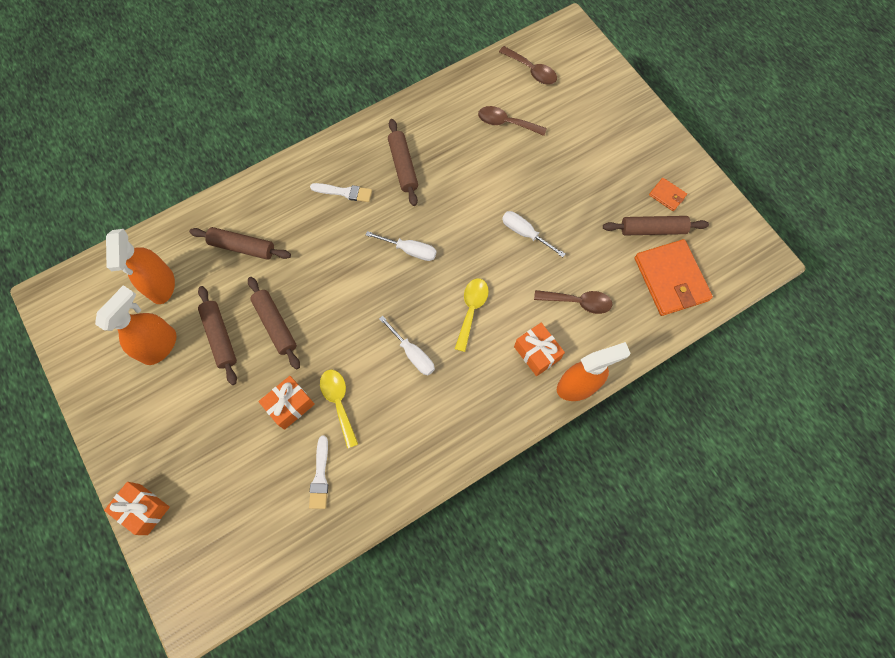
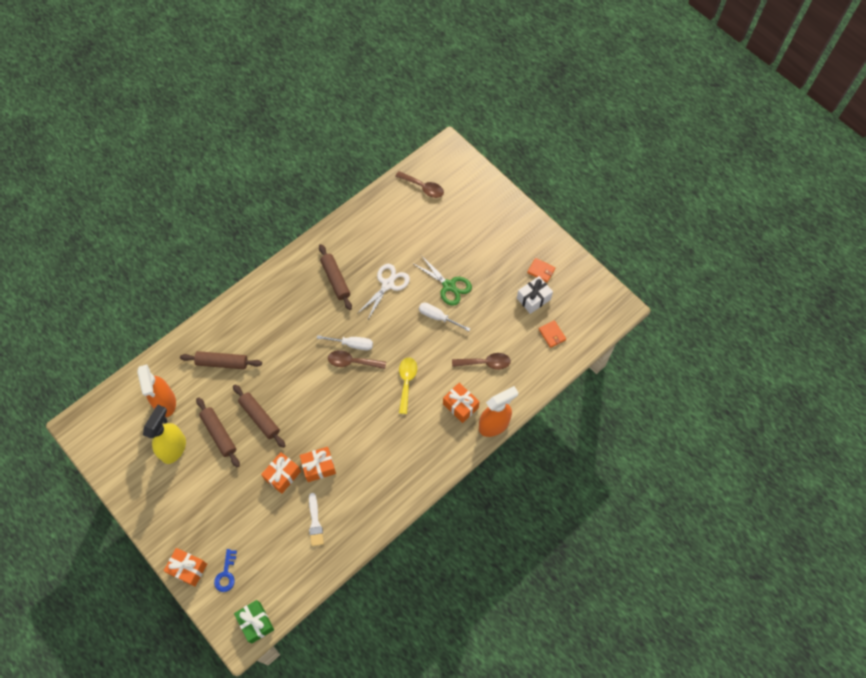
camera: 10 degrees left, 5 degrees down
orange spray bottle [95,285,177,365] -> yellow spray bottle [143,404,186,464]
white brush [310,183,372,202] -> none
yellow spoon [320,370,358,448] -> orange gift [300,447,336,482]
white screwdriver [379,316,435,375] -> none
brown spoon [478,106,547,136] -> brown spoon moved to [328,350,386,369]
brown rolling pin [603,216,709,235] -> white gift [517,276,553,314]
orange wallet [634,239,713,316] -> orange wallet [539,320,566,348], size x0.46
none -> blue key [214,549,237,592]
none -> green gift [234,600,274,643]
none -> white scissors [357,264,410,321]
none -> green scissors [412,255,472,306]

